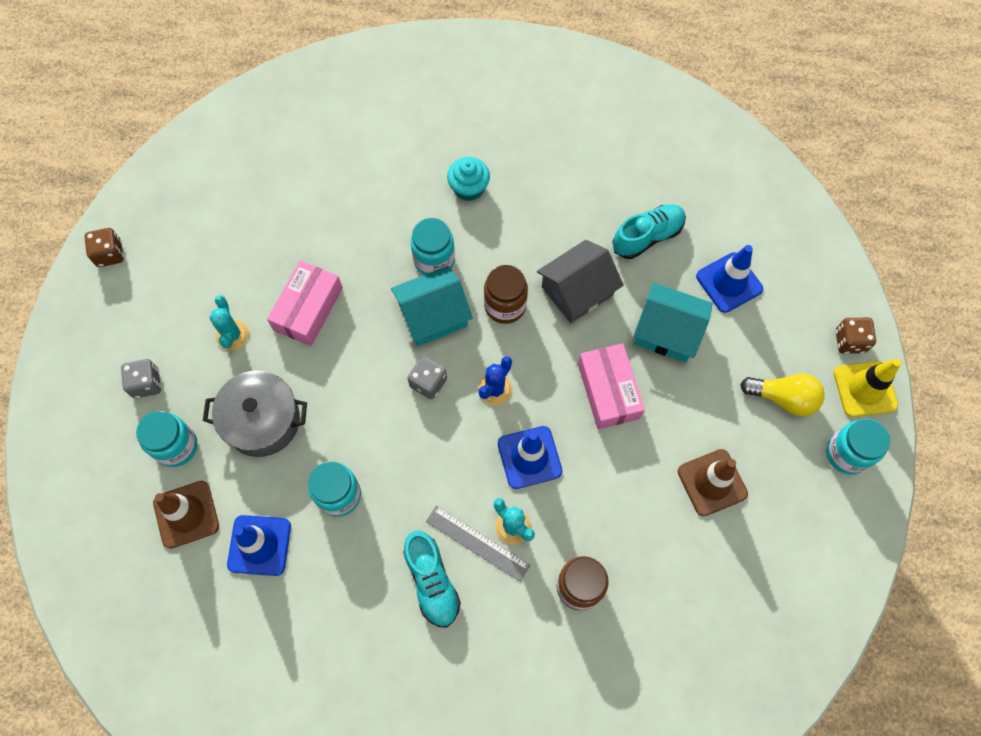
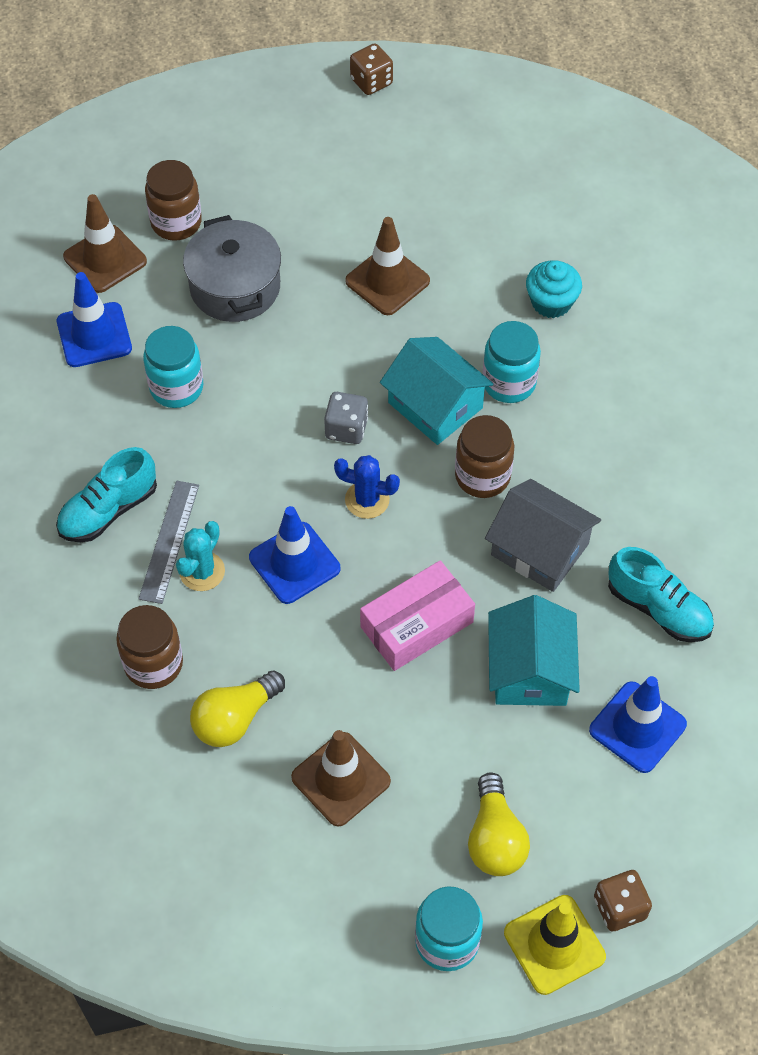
camera: 70 degrees right, 10 degrees down
grey dice [121,359,161,398] -> none
turquoise jar [136,411,197,467] -> brown jar [145,160,202,241]
turquoise cactus [209,295,249,351] -> none
pink box [267,261,343,346] -> brown traffic cone [345,217,430,315]
turquoise cupcake [447,157,490,201] -> turquoise cupcake moved to [526,260,582,318]
none -> yellow light bulb [190,670,285,747]

